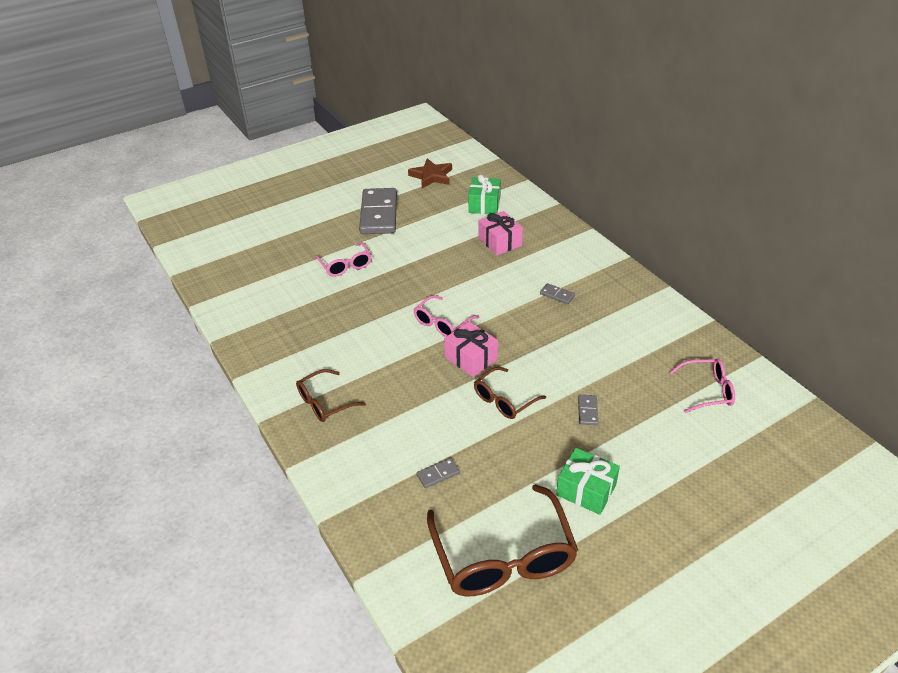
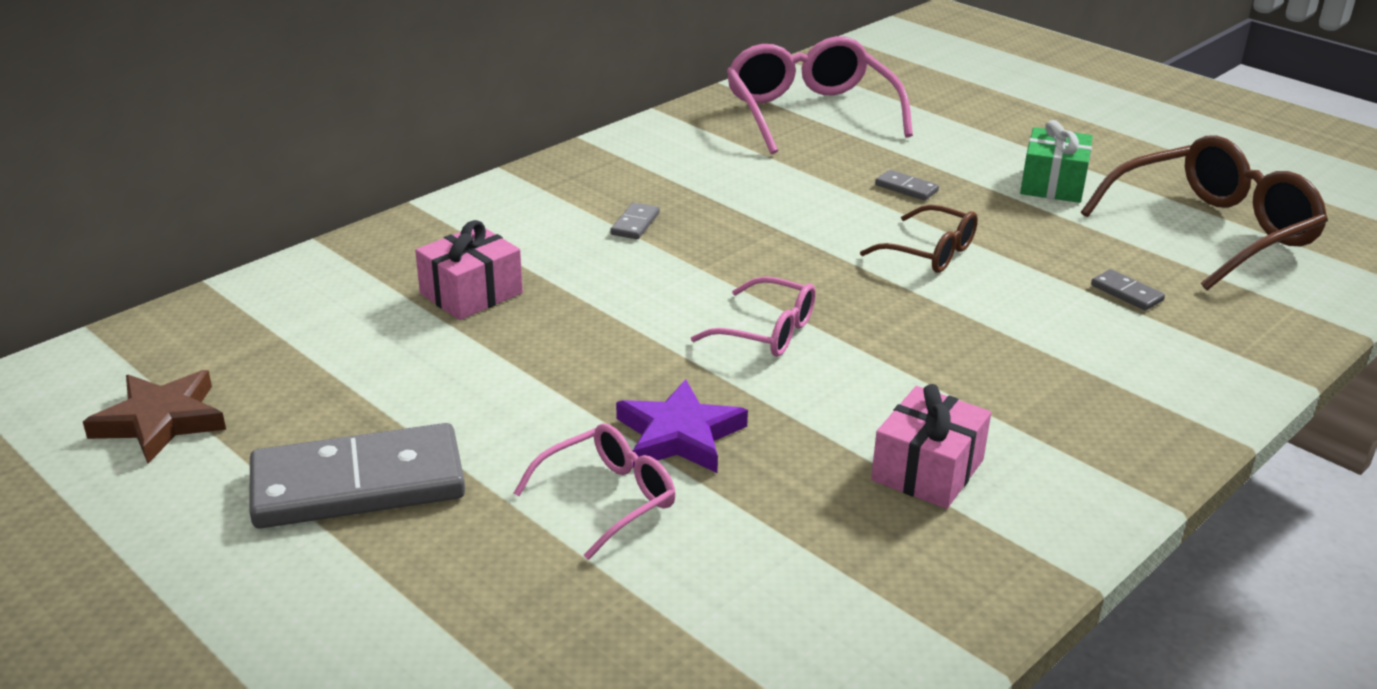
camera: 105 degrees left, 10 degrees down
brown glasses [296,369,366,422] -> none
pink gift [444,321,498,377] -> pink gift moved to [871,384,991,509]
green gift [468,175,501,214] -> none
grey domino [578,395,599,425] -> grey domino turned 45 degrees clockwise [875,170,939,201]
pink glasses [669,359,735,413] -> pink glasses [727,36,913,154], size x1.85
none -> purple star [616,379,748,473]

